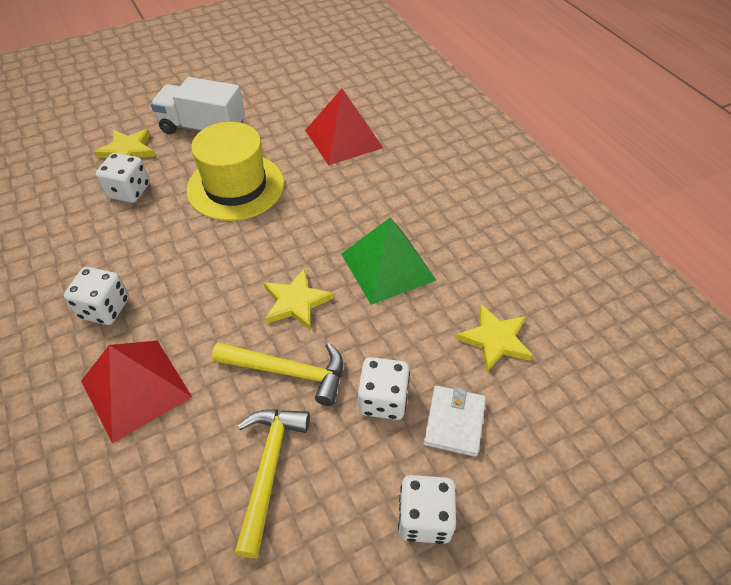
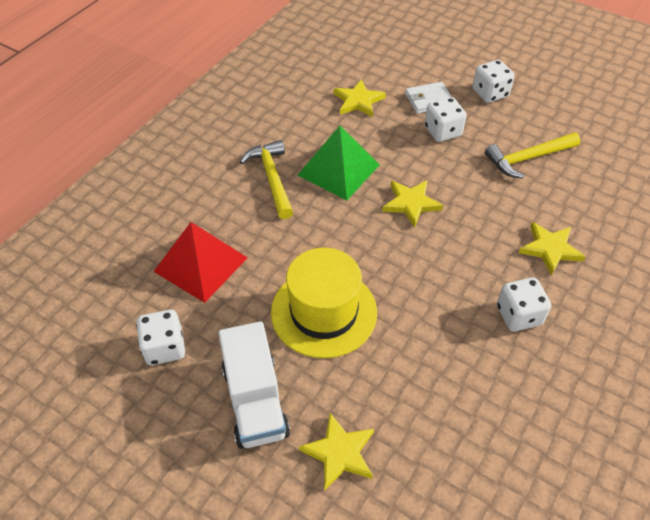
camera: 120 degrees left, 0 degrees up
red pyramid [81,340,192,444] -> yellow star [519,222,585,275]
white dice [96,153,149,203] -> white dice moved to [136,310,185,365]
yellow hammer [212,343,343,406] -> yellow hammer moved to [240,140,293,219]

